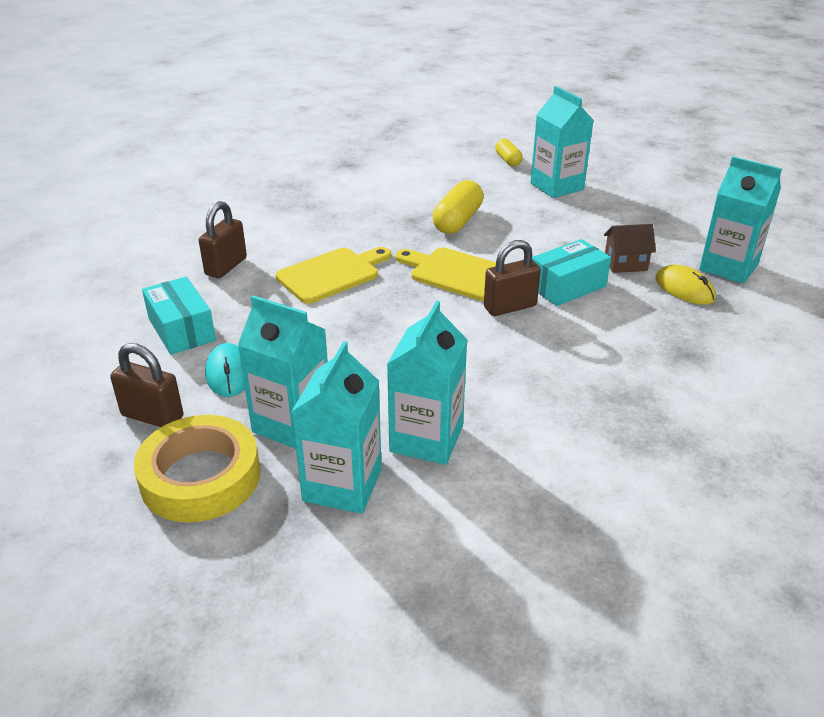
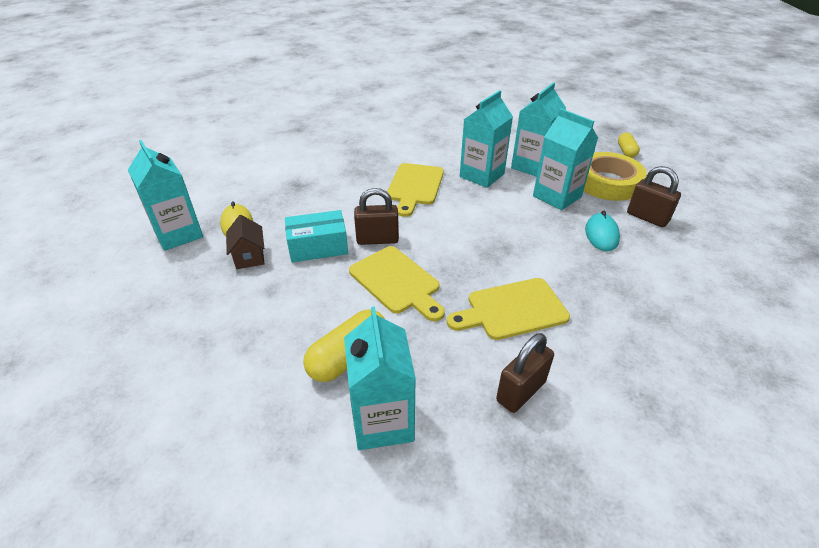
camera: 160 degrees left, 5 degrees up
turquoise box [142,277,216,355] -> none
brown padlock [199,201,247,278] -> brown padlock moved to [496,333,554,413]
yellow capsule [495,139,523,166] -> yellow capsule moved to [618,133,640,158]
turquoise carton [530,86,594,198] -> turquoise carton moved to [344,307,416,450]
brown house [604,224,656,273] -> brown house turned 60 degrees clockwise [226,215,264,269]
none -> yellow cutting board [387,163,444,217]

